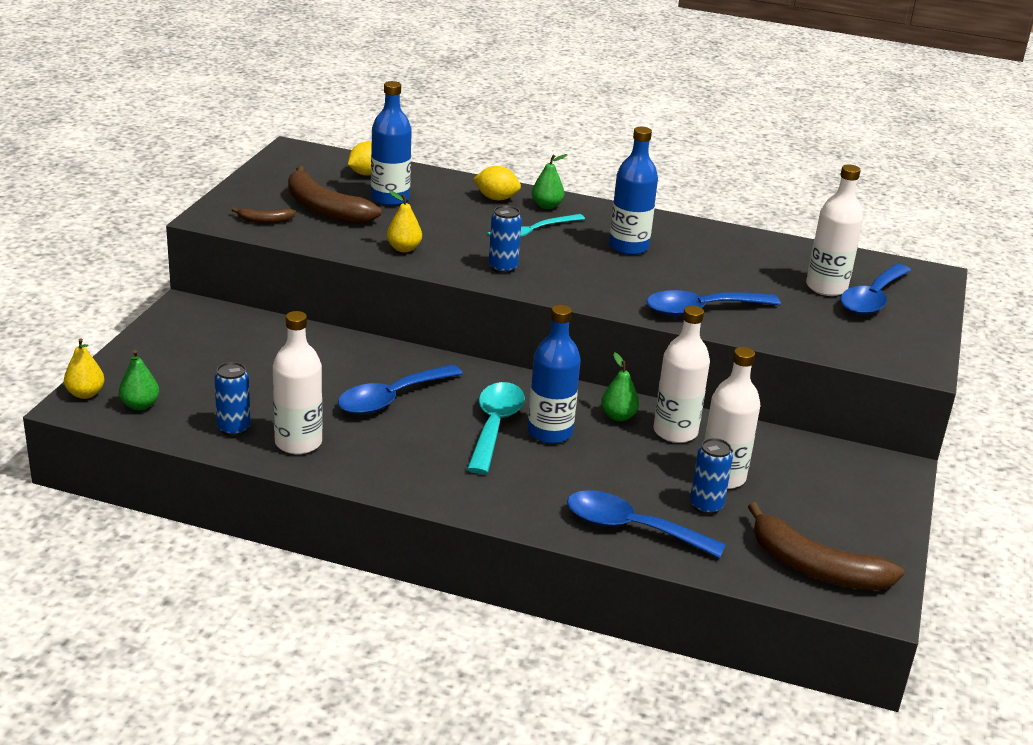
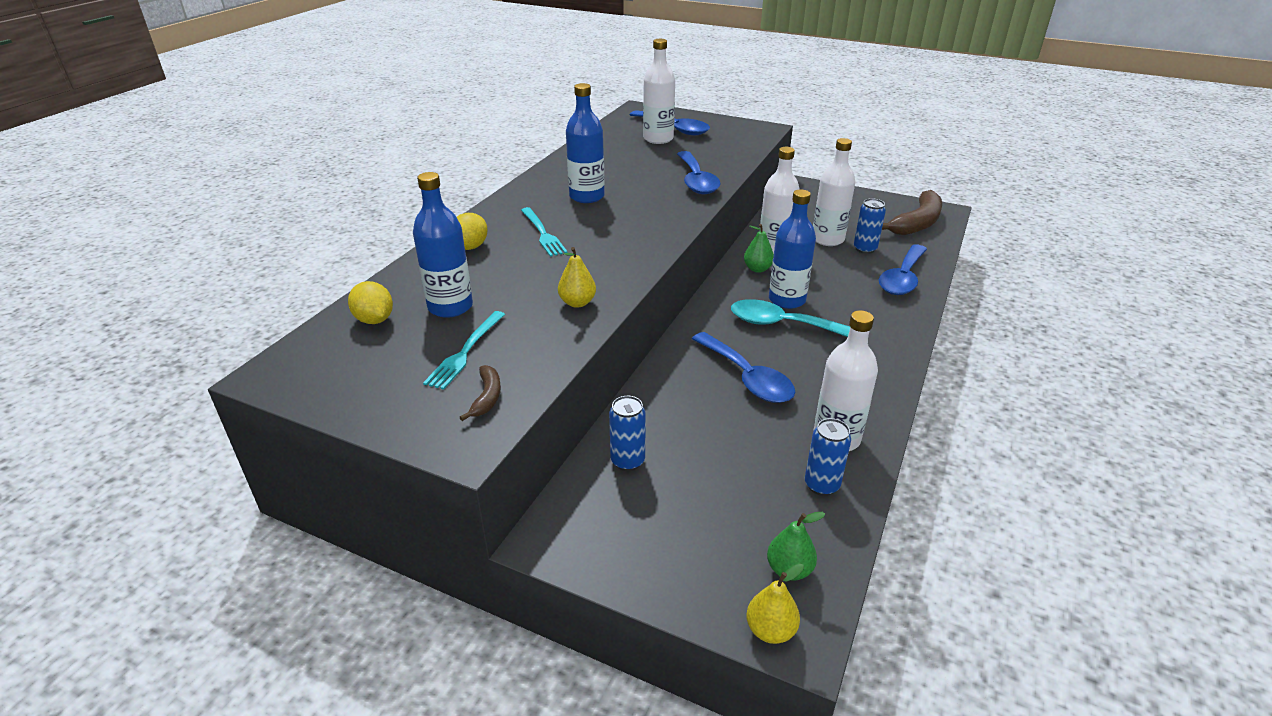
camera: 80 degrees left, 5 degrees up
brown banana [288,166,381,224] -> turquoise fork [423,311,505,390]
blue can [489,205,522,274] -> blue can moved to [609,396,646,471]
green pear [532,154,568,209] -> none

